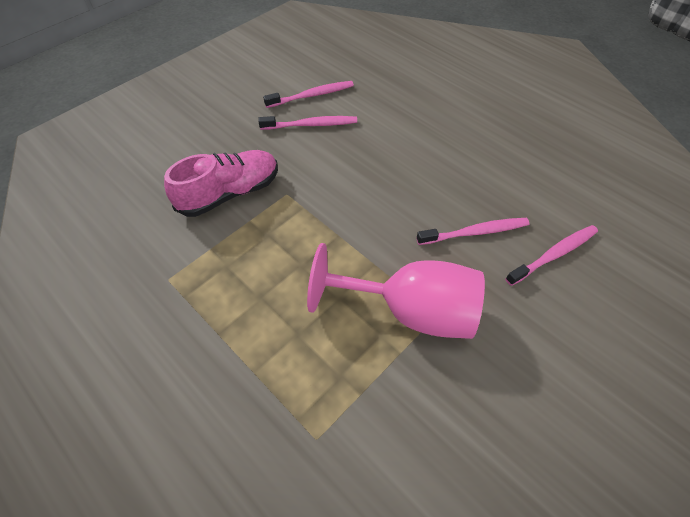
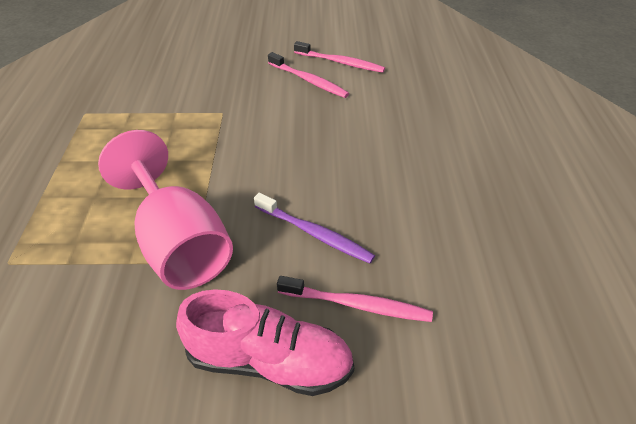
camera: 45 degrees right, 10 degrees down
pink shoe [164,150,278,217] -> pink shoe moved to [176,289,355,396]
pink toothbrush [417,218,529,245] -> purple toothbrush [254,193,375,263]

